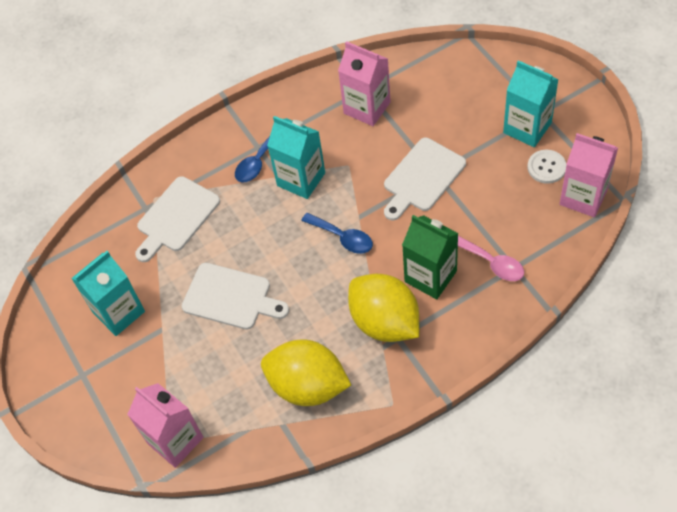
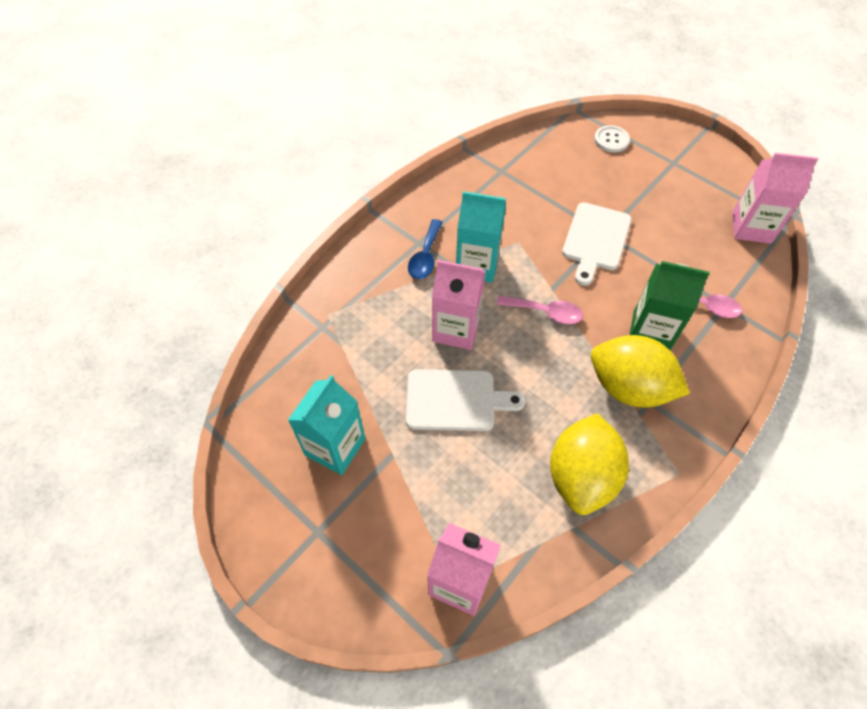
camera: 25 degrees left, 0 degrees up
white cutting board [135,176,220,262] -> none
yellow lemon [261,339,351,406] -> yellow lemon turned 75 degrees counterclockwise [550,413,629,515]
blue spoon [301,213,373,254] -> pink spoon [497,295,583,324]
pink carton [338,41,391,126] -> pink carton moved to [432,260,486,350]
turquoise carton [503,60,559,147] -> none
white button [528,150,566,184] -> white button moved to [594,125,630,153]

